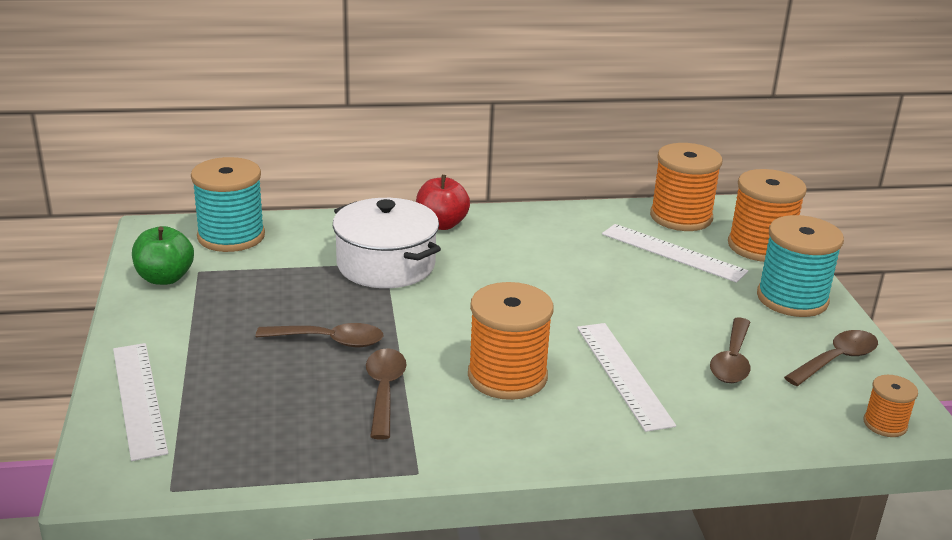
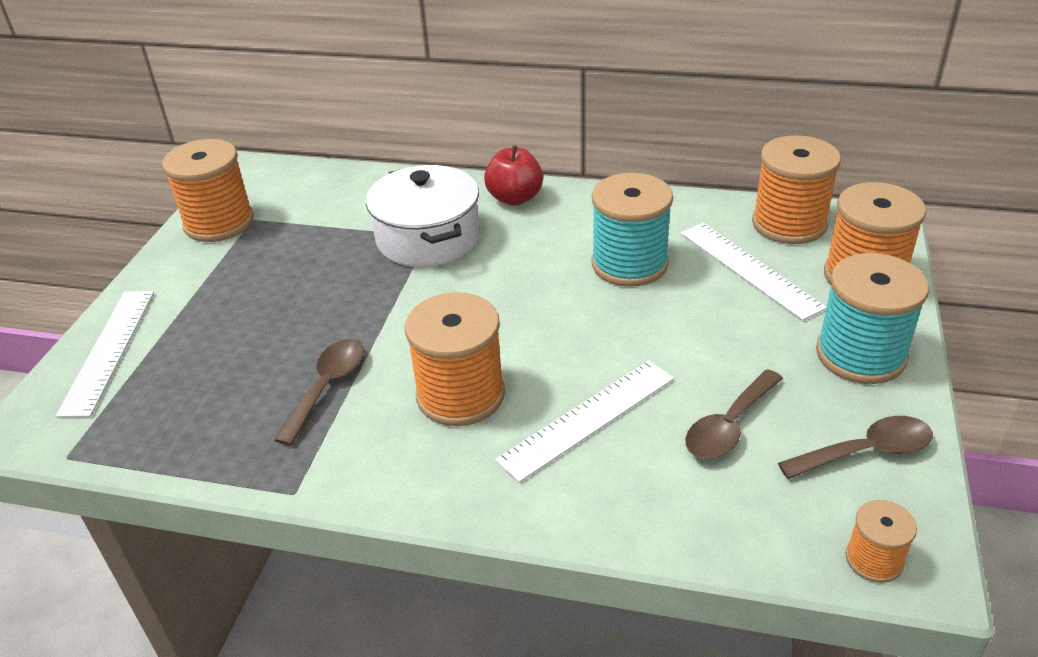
camera: 25 degrees right, 10 degrees up
green apple [132,226,194,285] -> orange spool [162,139,254,242]
turquoise spool [191,157,265,252] -> turquoise spool moved to [591,173,673,287]
brown spoon [256,323,383,347] -> none
white ruler [577,323,676,432] -> white ruler turned 45 degrees clockwise [495,360,674,483]

